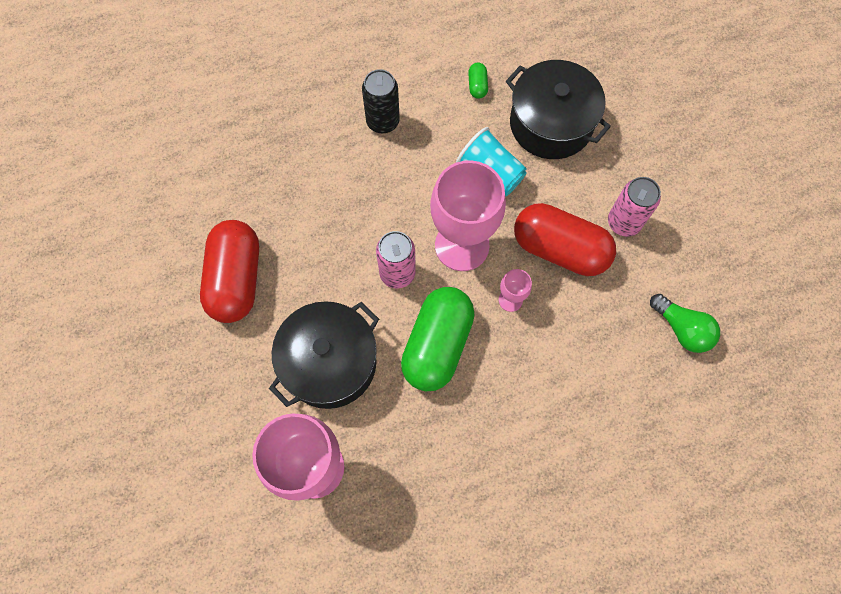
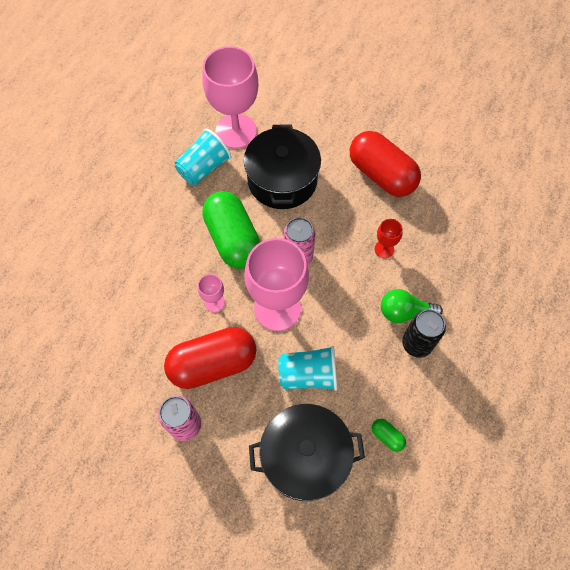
camera: 135 degrees right, 5 degrees down
green light bulb [650,294,720,353] -> green light bulb moved to [381,289,443,323]
none -> turquoise cup [175,129,231,185]
none -> red goblet [375,219,403,258]

